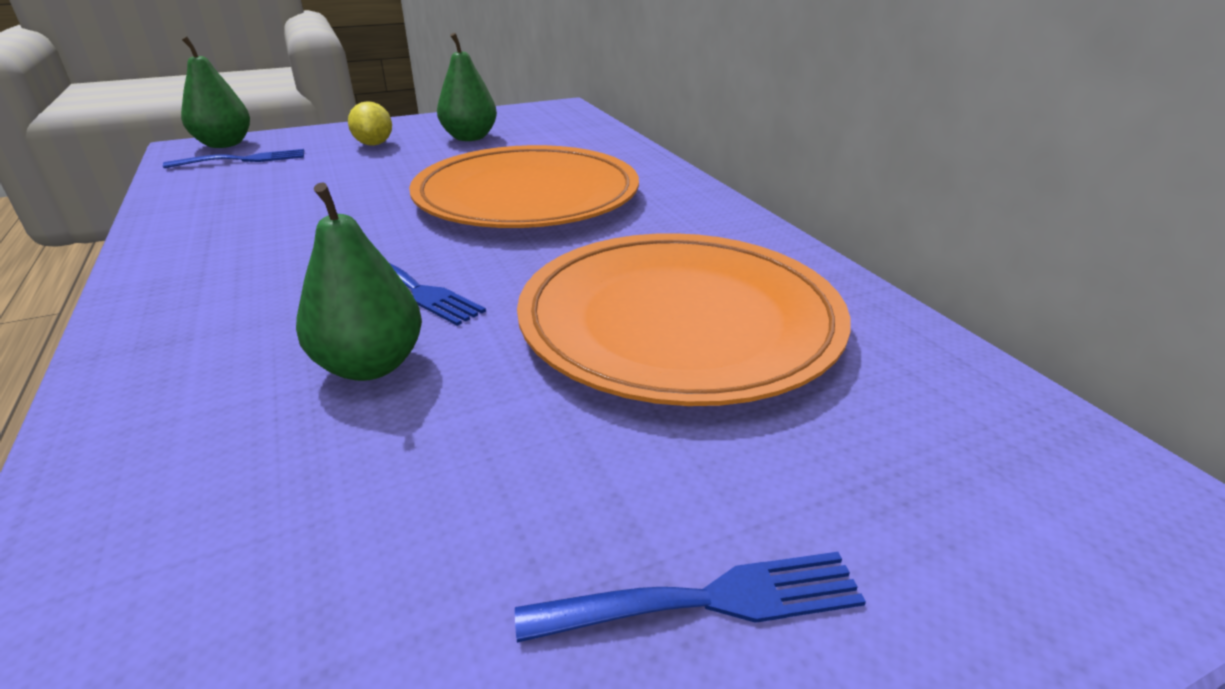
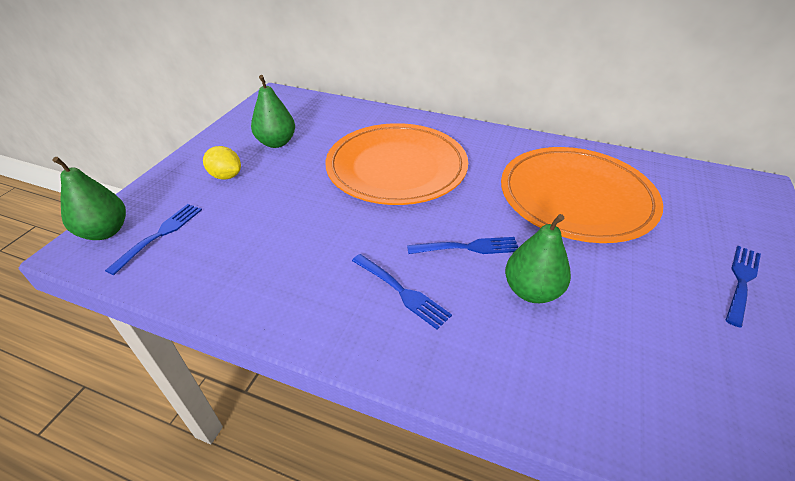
camera: 45 degrees left, 10 degrees up
none -> blue fork [352,254,452,329]

